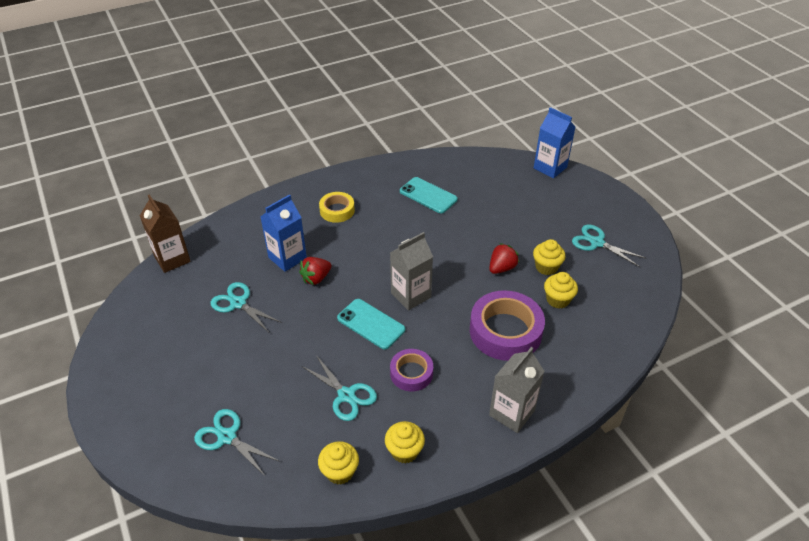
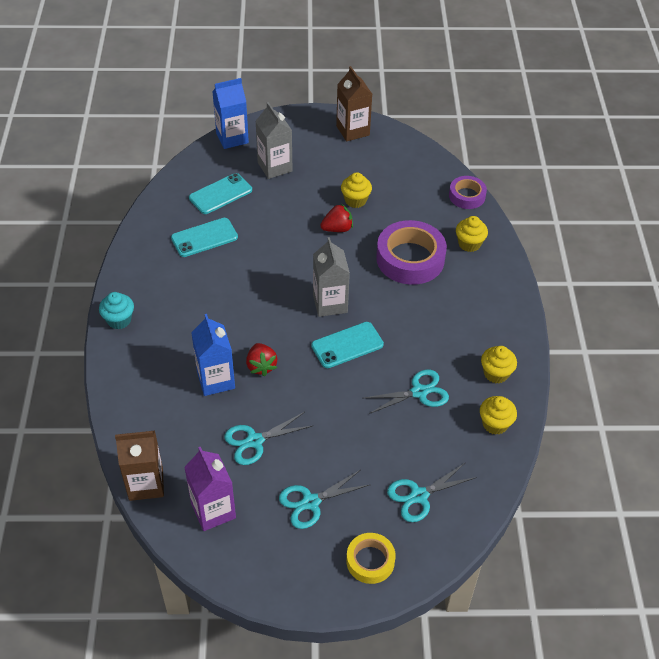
camera: 65 degrees left, 5 degrees up
yellow tape [319,192,355,223] -> yellow tape moved to [346,533,396,584]
purple tape [390,349,433,391] -> purple tape moved to [449,176,487,209]
red strawberry [489,243,519,274] -> red strawberry turned 90 degrees clockwise [320,204,353,232]
grey carton [489,347,545,433] -> grey carton moved to [255,102,292,179]
yellow cupcake [544,272,578,308] -> yellow cupcake moved to [456,216,488,252]
turquoise scissors [572,225,645,267] -> turquoise scissors moved to [279,470,371,529]
none -> turquoise cupcake [99,292,134,329]
none -> purple carton [184,447,236,531]
none -> turquoise phone [189,173,252,214]
none -> brown carton [336,66,372,142]

